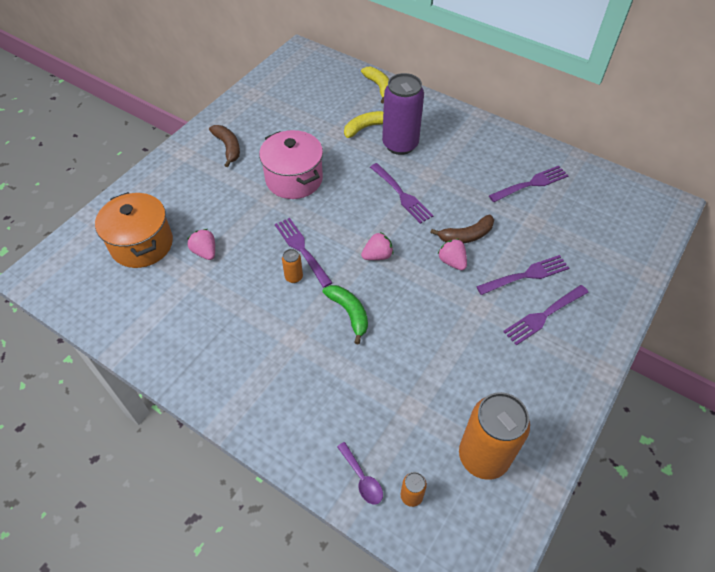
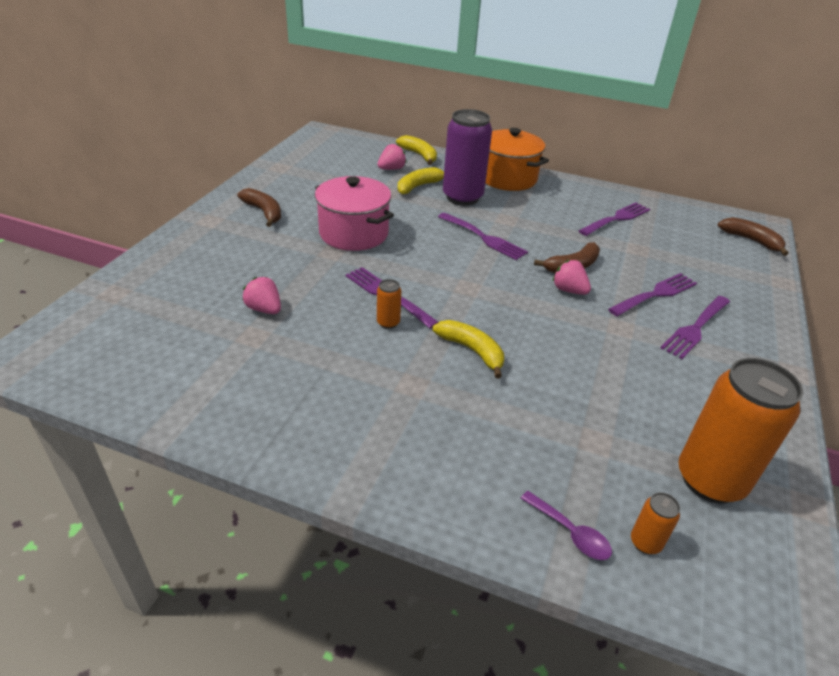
camera: 15 degrees left, 15 degrees down
orange pot [95,192,173,268] -> orange pot moved to [486,128,549,191]
green banana [323,285,368,345] -> yellow banana [432,320,504,379]
pink strawberry [361,232,393,260] -> pink strawberry moved to [378,144,406,170]
none -> brown banana [718,217,789,256]

